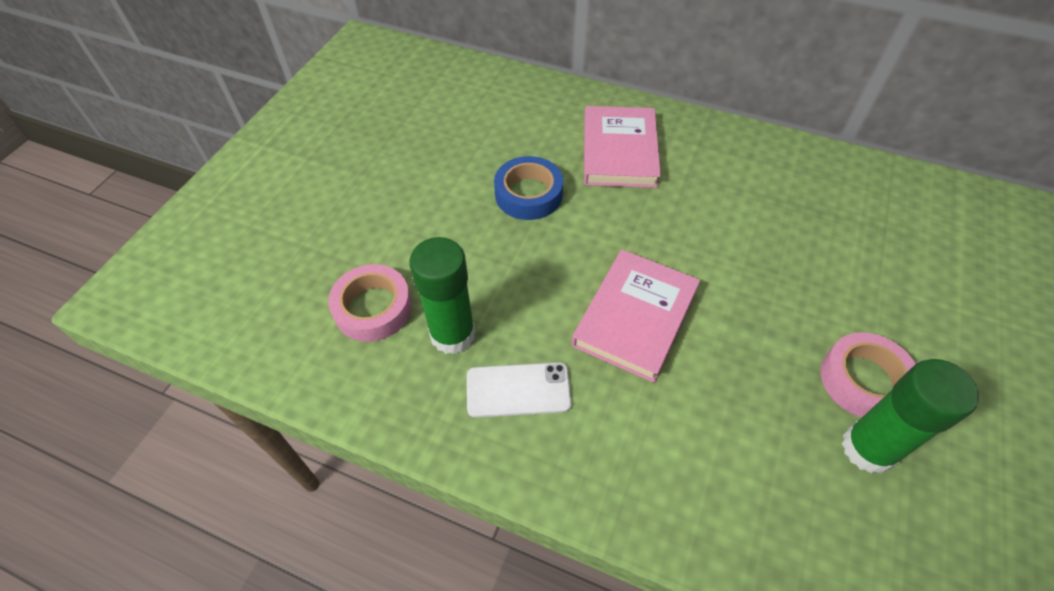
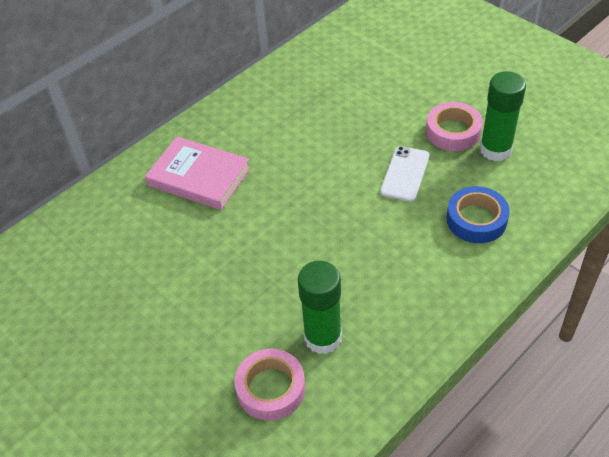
camera: 65 degrees left, 5 degrees down
white phone [467,362,572,418] -> white phone moved to [380,146,430,202]
blue tape [494,156,563,220] -> blue tape moved to [446,186,510,243]
pink book [572,249,700,383] -> none

